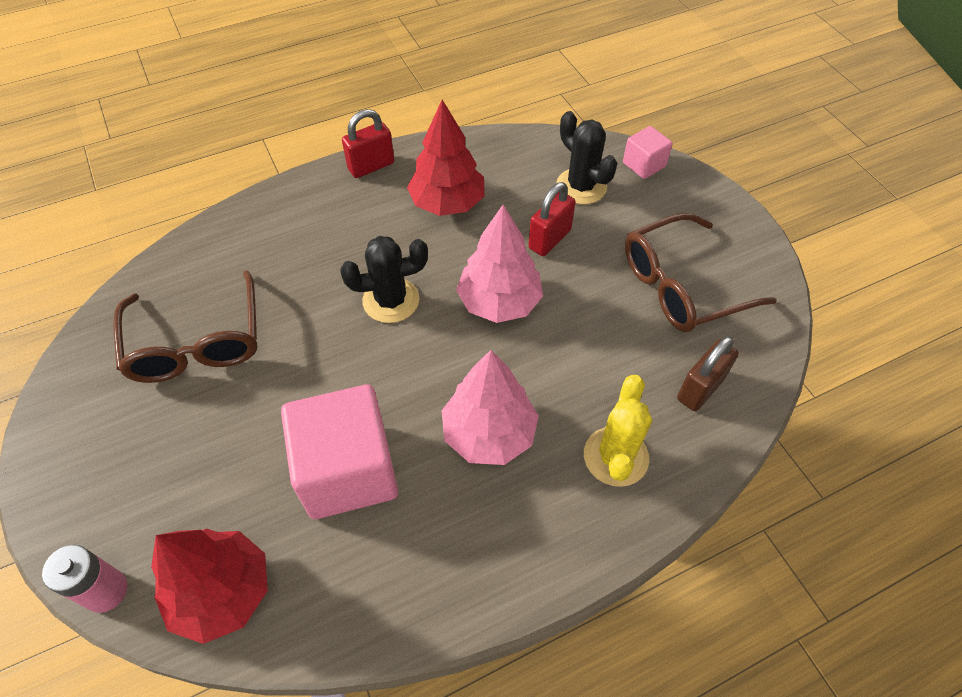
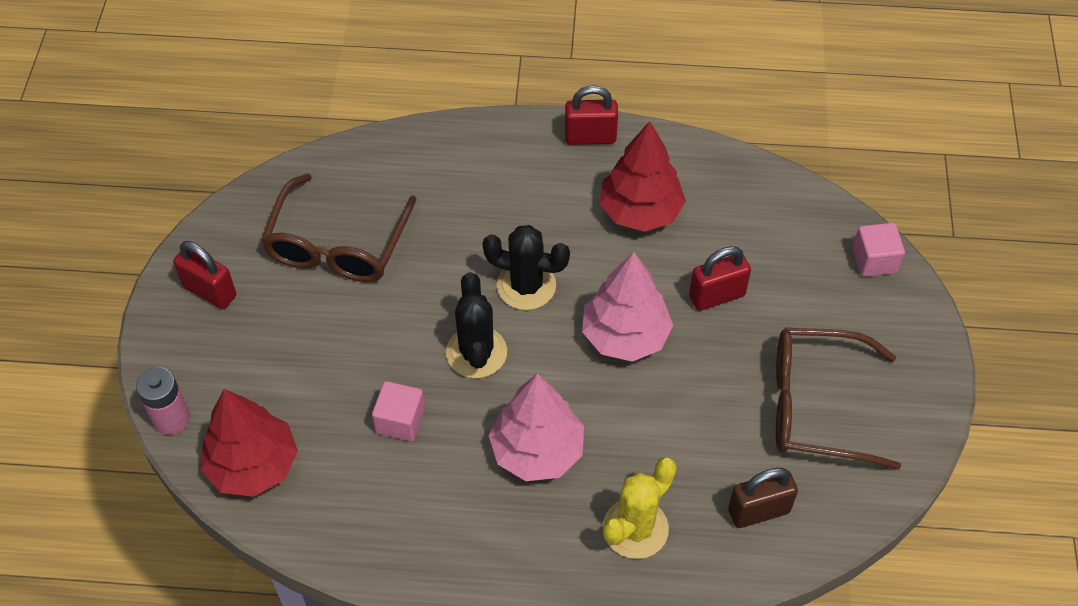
camera: 30 degrees right, 0 degrees up
pink cube [281,385,398,519] -> pink cube [372,381,425,442], size x0.49
black cactus [556,111,617,204] -> black cactus moved to [446,272,507,378]
none -> red padlock [173,241,236,309]

